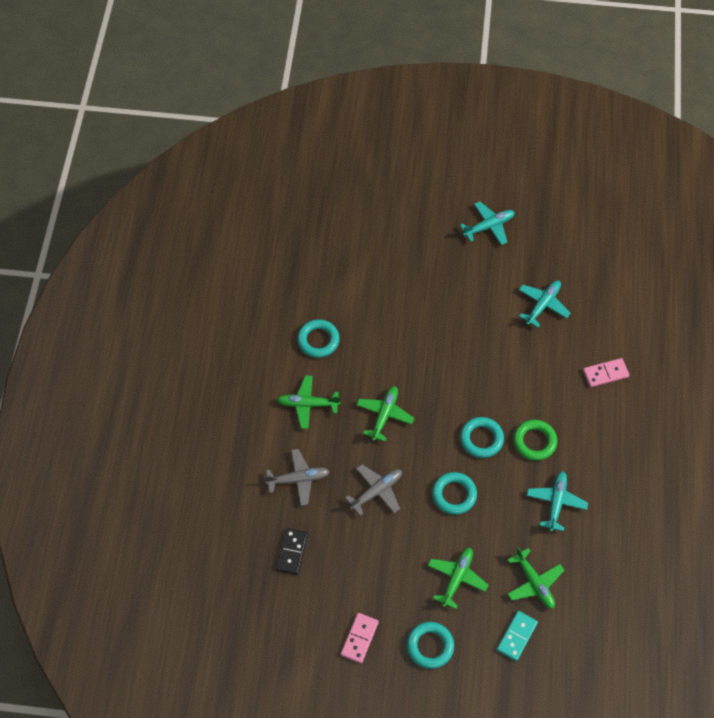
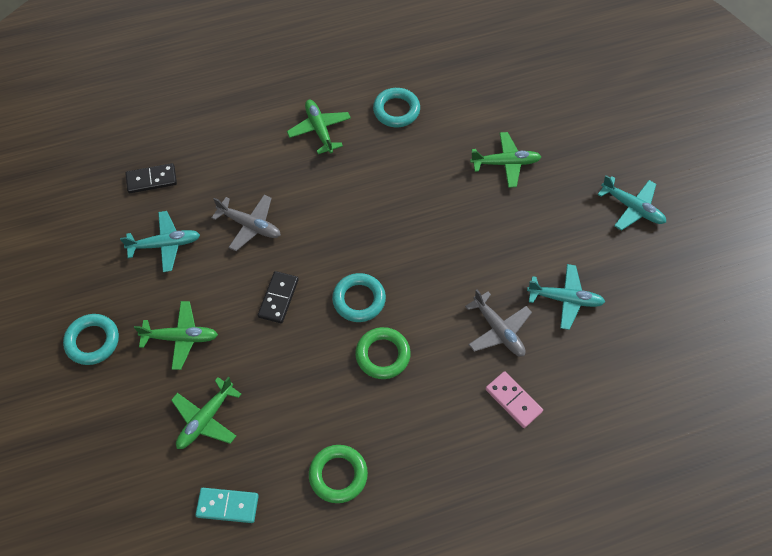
camera: 65 degrees right, 0 degrees up
grey plane [264,449,330,506] -> grey plane moved to [465,289,532,357]
pink domino [341,613,379,663] -> none
green plane [357,386,414,442] -> green plane moved to [470,132,541,188]
turquoise ring [432,472,477,515] -> black domino [258,271,299,323]
turquoise domino [497,611,538,661] -> turquoise domino moved to [195,488,259,523]
turquoise plane [527,471,588,532] -> turquoise plane moved to [120,211,200,272]
none -> green ring [309,445,368,503]

